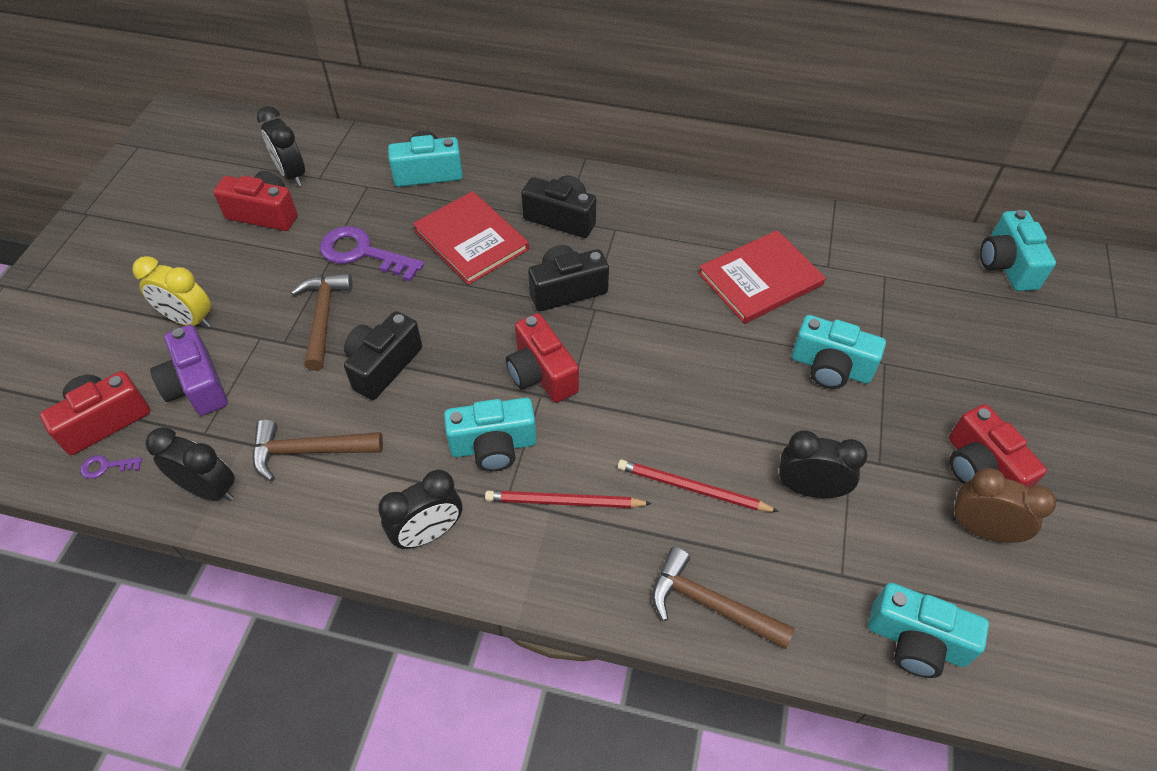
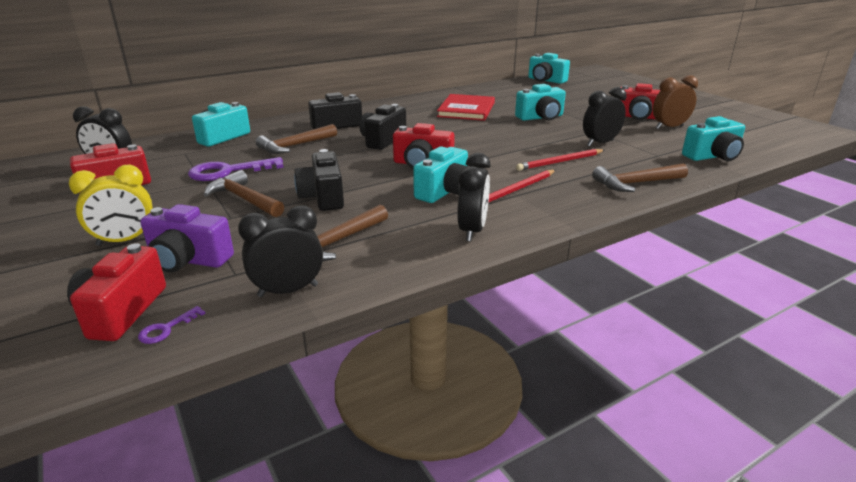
camera: 45 degrees left, 25 degrees down
red book [413,191,529,285] -> brown hammer [256,124,337,154]

